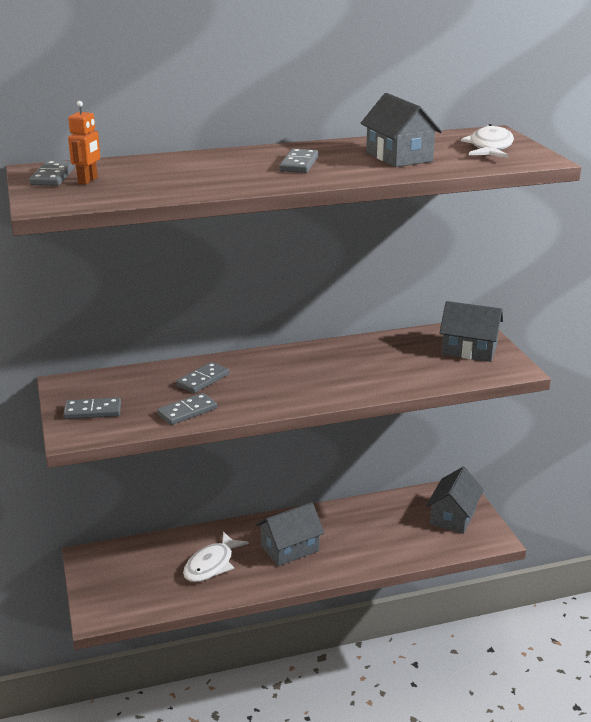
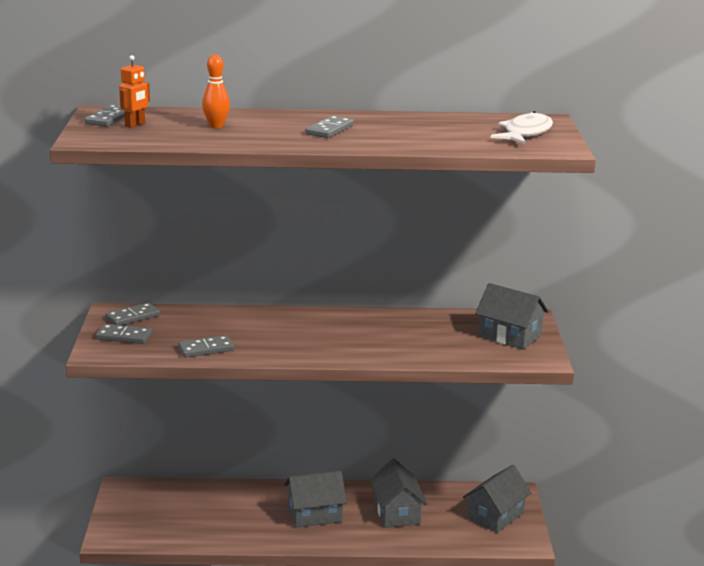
camera: 15 degrees right, 5 degrees down
grey domino [176,362,229,393] -> grey domino moved to [105,303,160,325]
white fish [183,531,249,582] -> none
grey house [360,93,442,167] -> grey house moved to [370,459,427,528]
none -> orange bowling pin [202,55,230,128]

